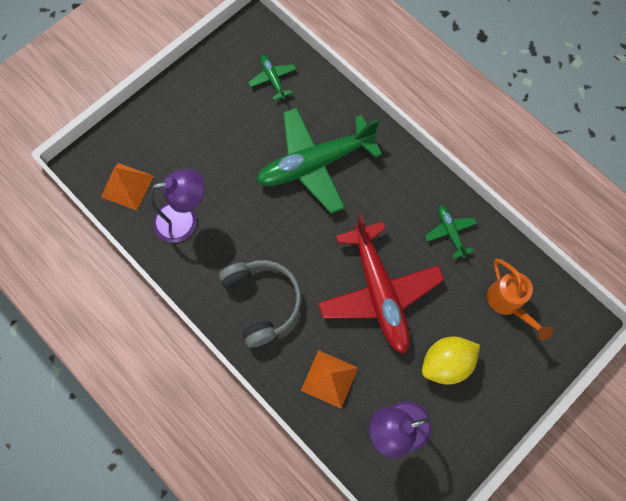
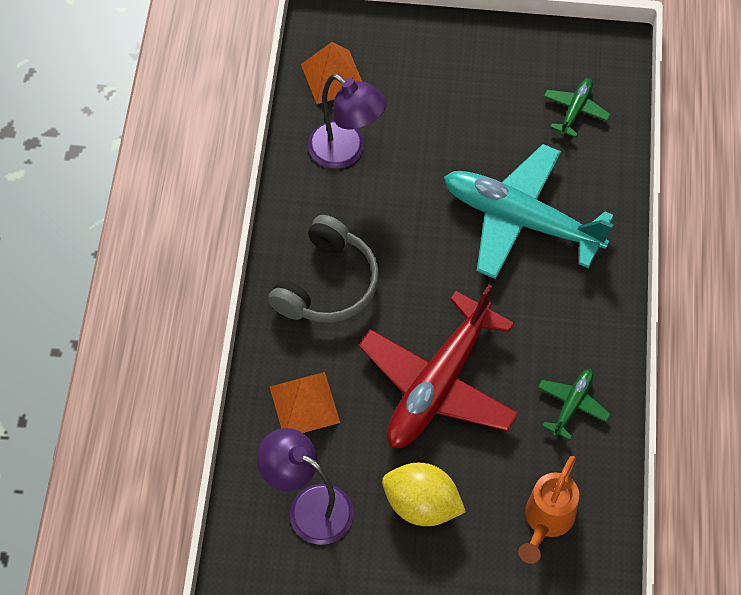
camera: 50 degrees right, 10 degrees down
green plane [257,107,382,214] -> turquoise plane [444,144,614,279]

